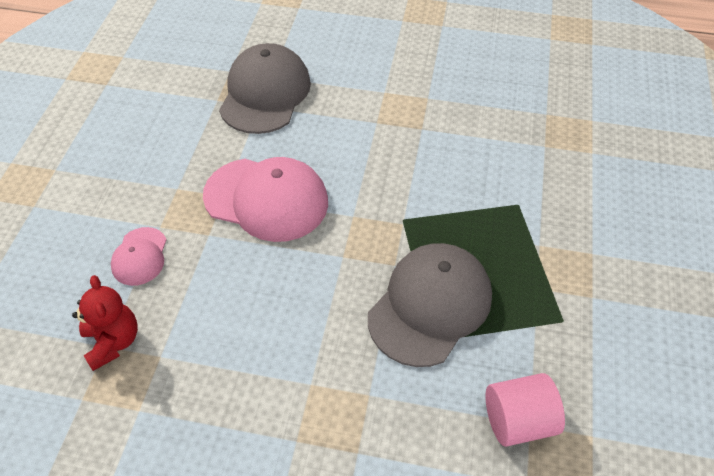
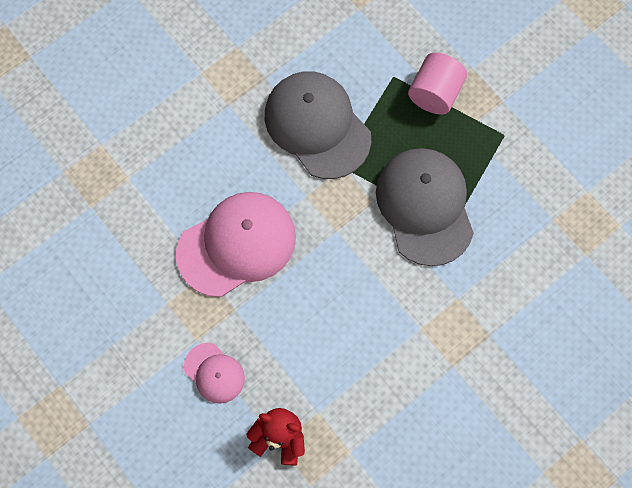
camera: 50 degrees left, 20 degrees up
grey cap [219,43,311,134] -> grey cap moved to [265,71,371,179]
pink cylinder [486,373,565,447] -> pink cylinder moved to [408,52,467,115]

